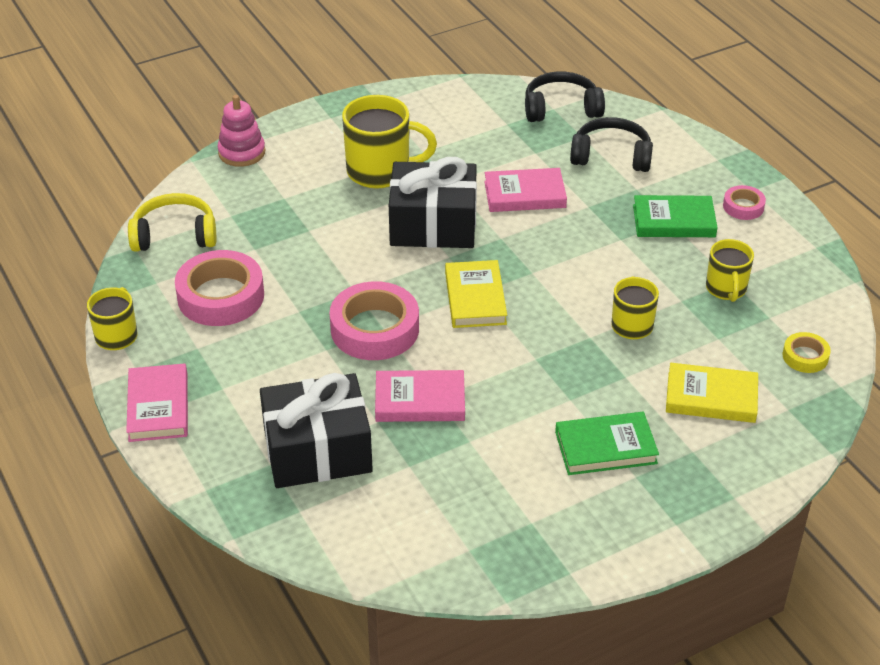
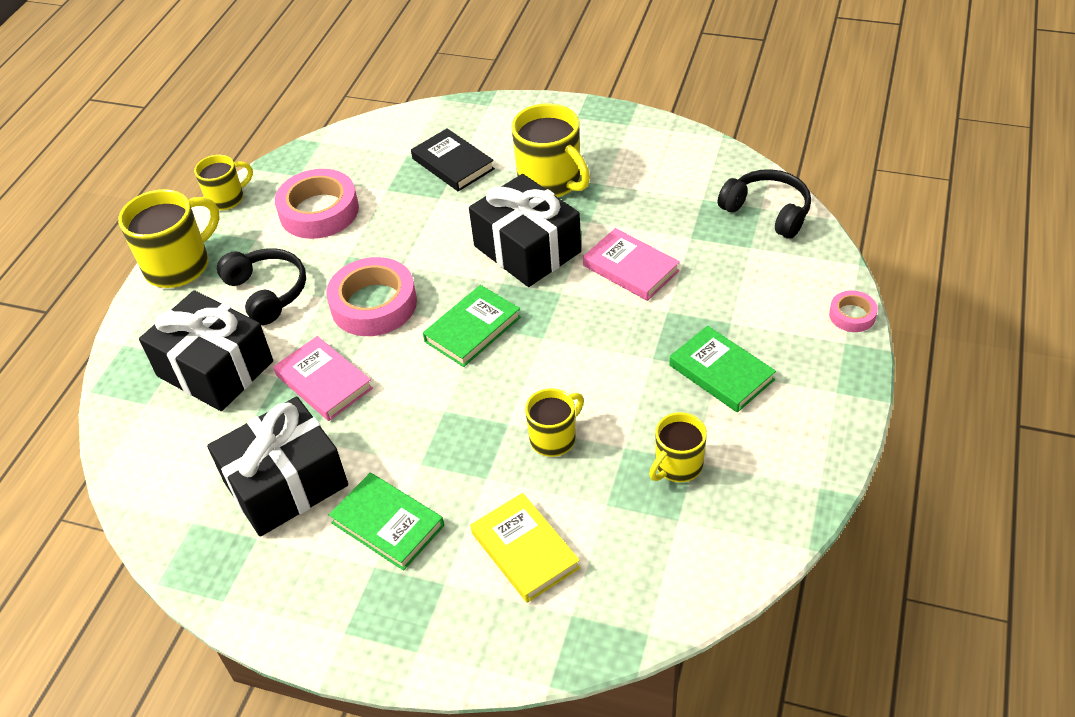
camera: 50 degrees right, 5 degrees up
pink book [126,363,188,442] -> yellow mug [118,189,220,288]
yellow headphones [128,193,216,252] -> none
pink stacking toy [217,95,265,167] -> none
yellow book [445,260,507,328] -> green book [423,285,521,367]
black headphones [570,117,653,172] -> black headphones moved to [217,248,306,325]
pink tape [723,185,766,220] -> pink tape moved to [829,291,878,332]
yellow tape [783,332,831,373] -> none
none -> black gift [207,397,348,537]
none -> black book [411,128,495,191]

